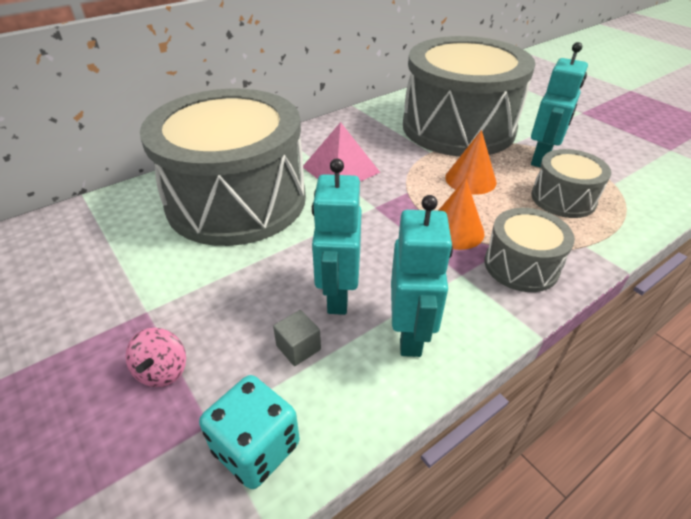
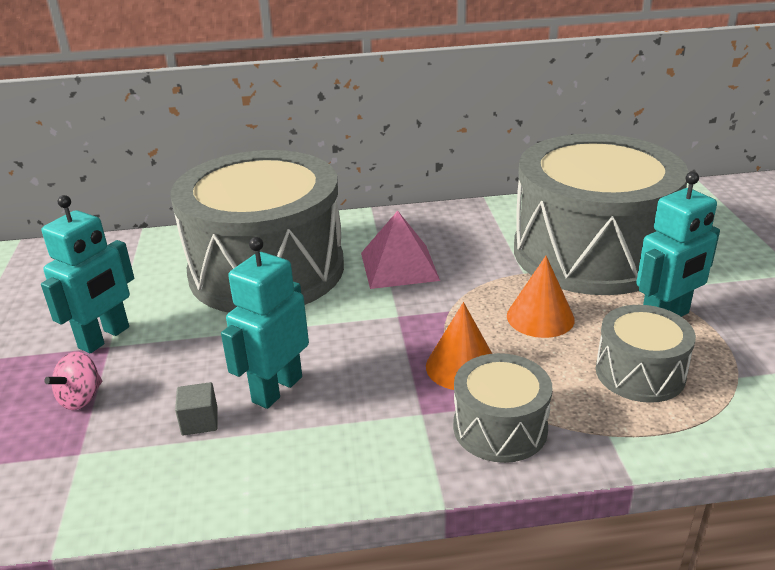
camera: 30 degrees right, 10 degrees down
turquoise dice [199,375,300,489] -> none
turquoise robot [391,195,453,357] -> turquoise robot moved to [41,195,134,353]

